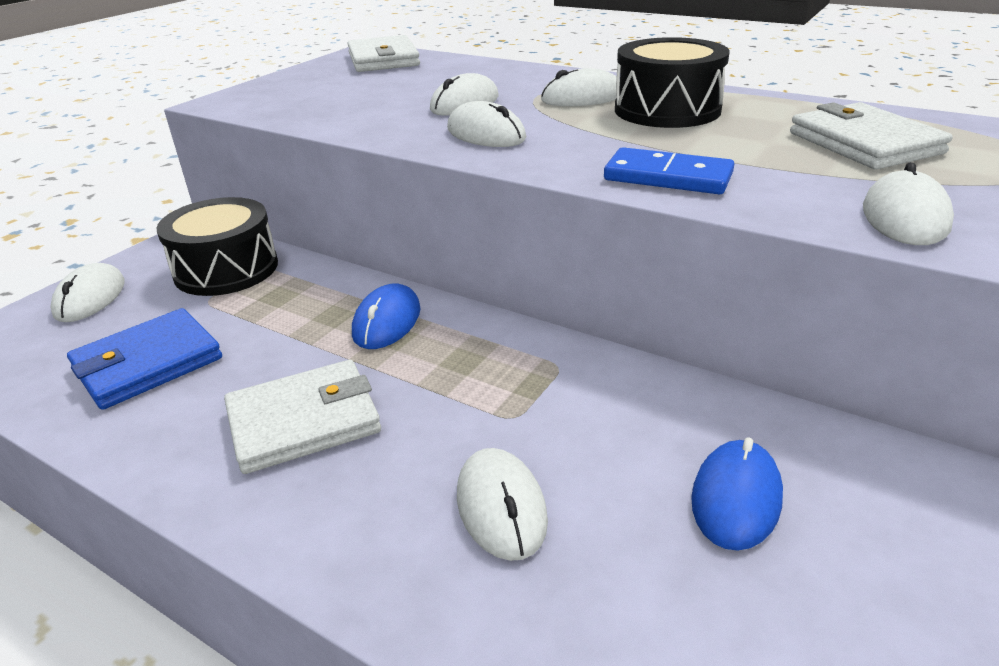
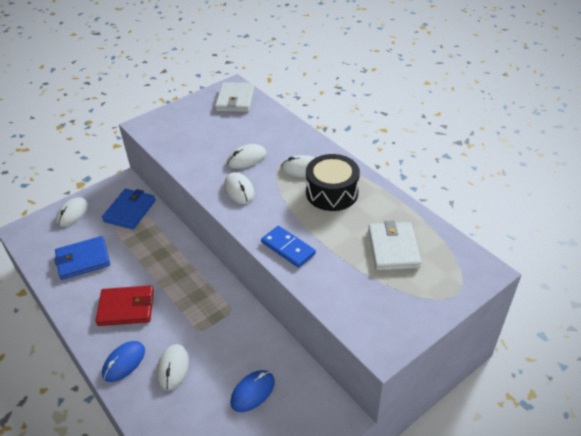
camera: 20 degrees right, 10 degrees up
black drum [156,197,278,296] -> blue wallet [102,189,156,229]
white wallet [224,360,381,474] -> red wallet [95,285,154,326]
blue mouse [352,283,420,349] -> blue mouse moved to [102,341,145,382]
white mouse [863,162,954,245] -> none

